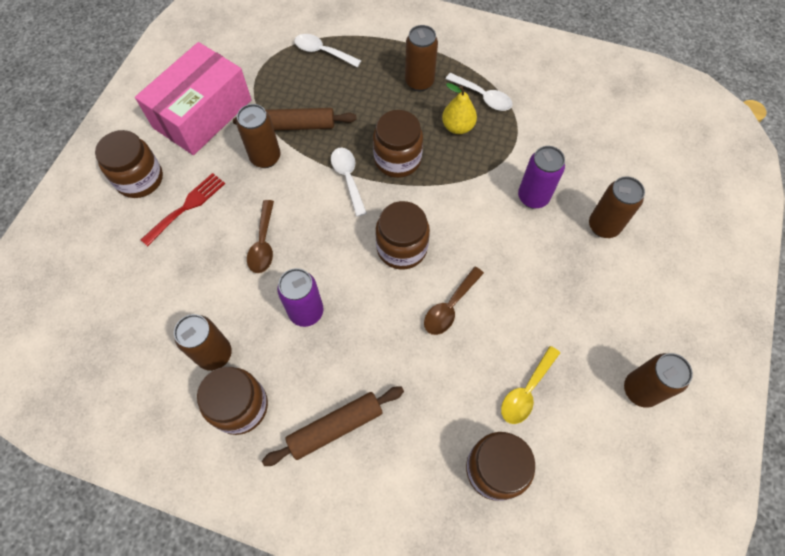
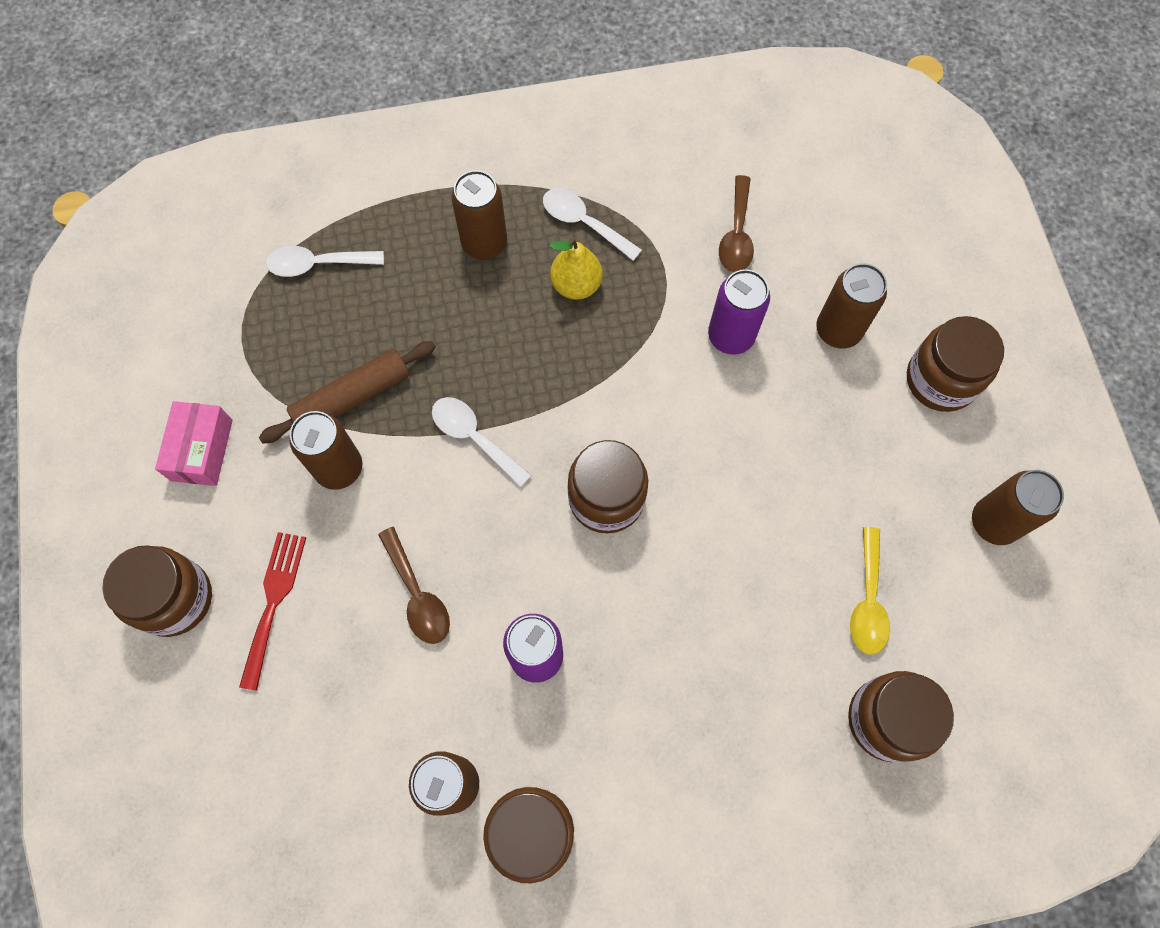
camera: 30 degrees left, 5 degrees up
pink box [135,42,251,155] -> pink box [155,401,233,486], size x0.51
brown rolling pin [262,387,404,466] -> none
brown jar [373,110,423,178] -> brown jar moved to [907,316,1004,412]
brown spoon [424,267,484,335] -> brown spoon moved to [719,175,754,272]
white spoon [445,73,512,111] -> white spoon turned 150 degrees counterclockwise [543,188,642,261]

